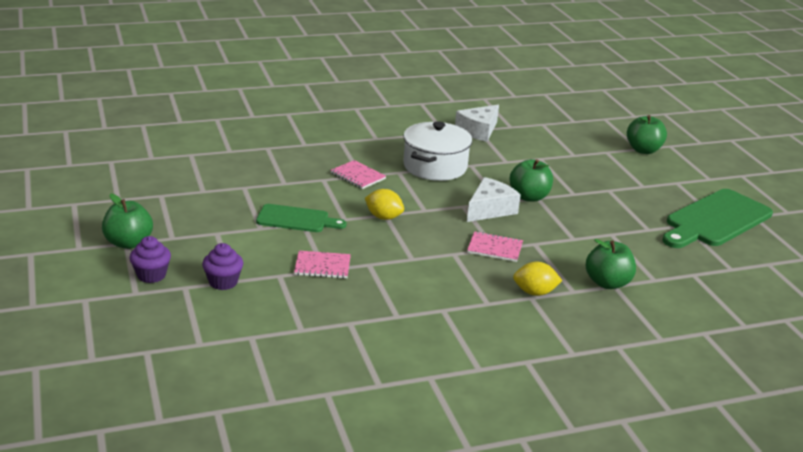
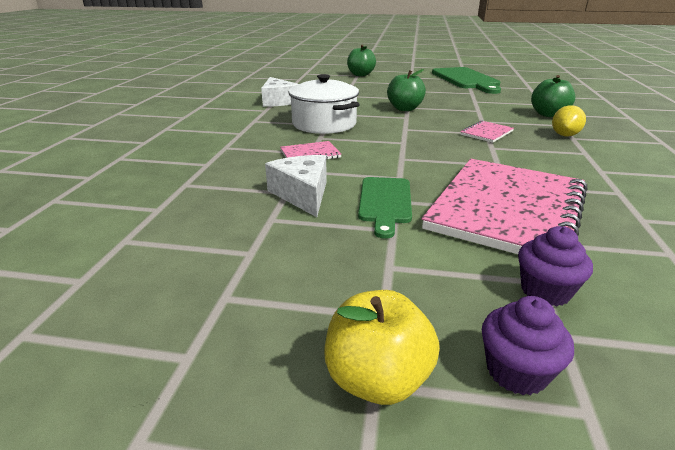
camera: 60 degrees left, 0 degrees up
green apple [102,193,153,249] -> yellow apple [325,290,440,405]
green cutting board [256,204,347,232] -> green cutting board turned 150 degrees clockwise [358,177,412,239]
pink notebook [294,251,351,279] -> pink notebook [422,159,588,254], size x2.42
yellow lemon [365,189,404,220] -> none
white cheese [467,177,521,222] -> white cheese moved to [265,155,327,217]

